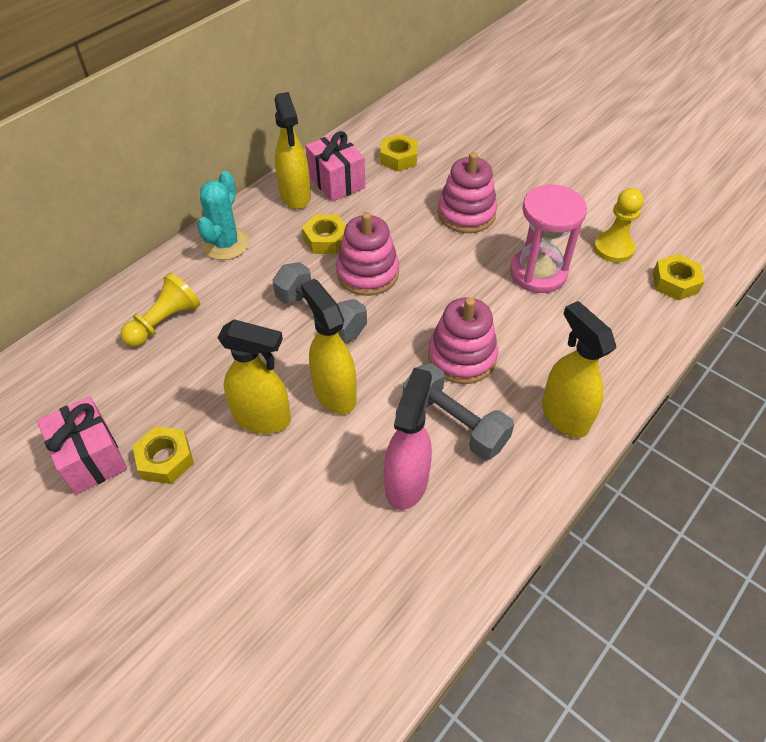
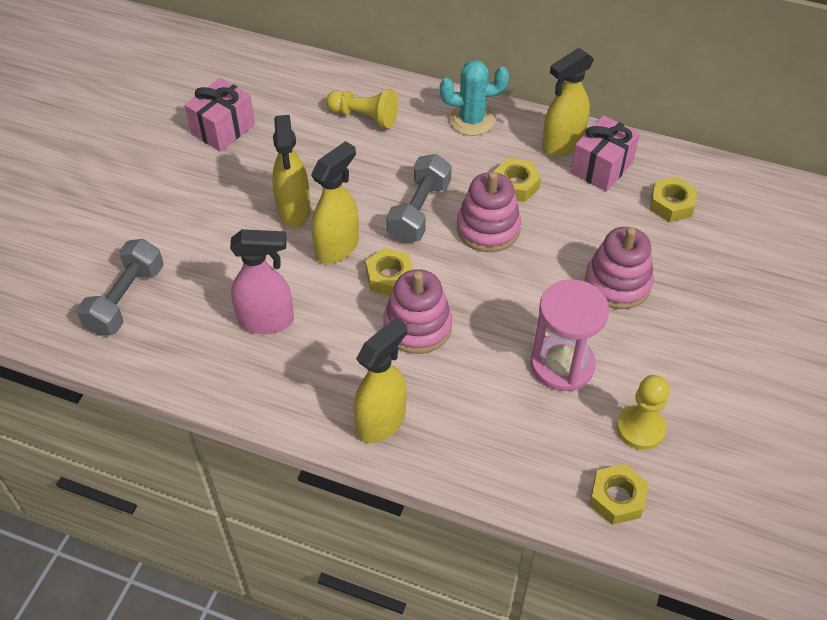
camera: 70 degrees right, 0 degrees up
yellow nut [132,426,194,484] -> yellow nut moved to [366,248,413,296]
grey dumbbell [403,363,514,460] -> grey dumbbell moved to [77,239,164,336]

